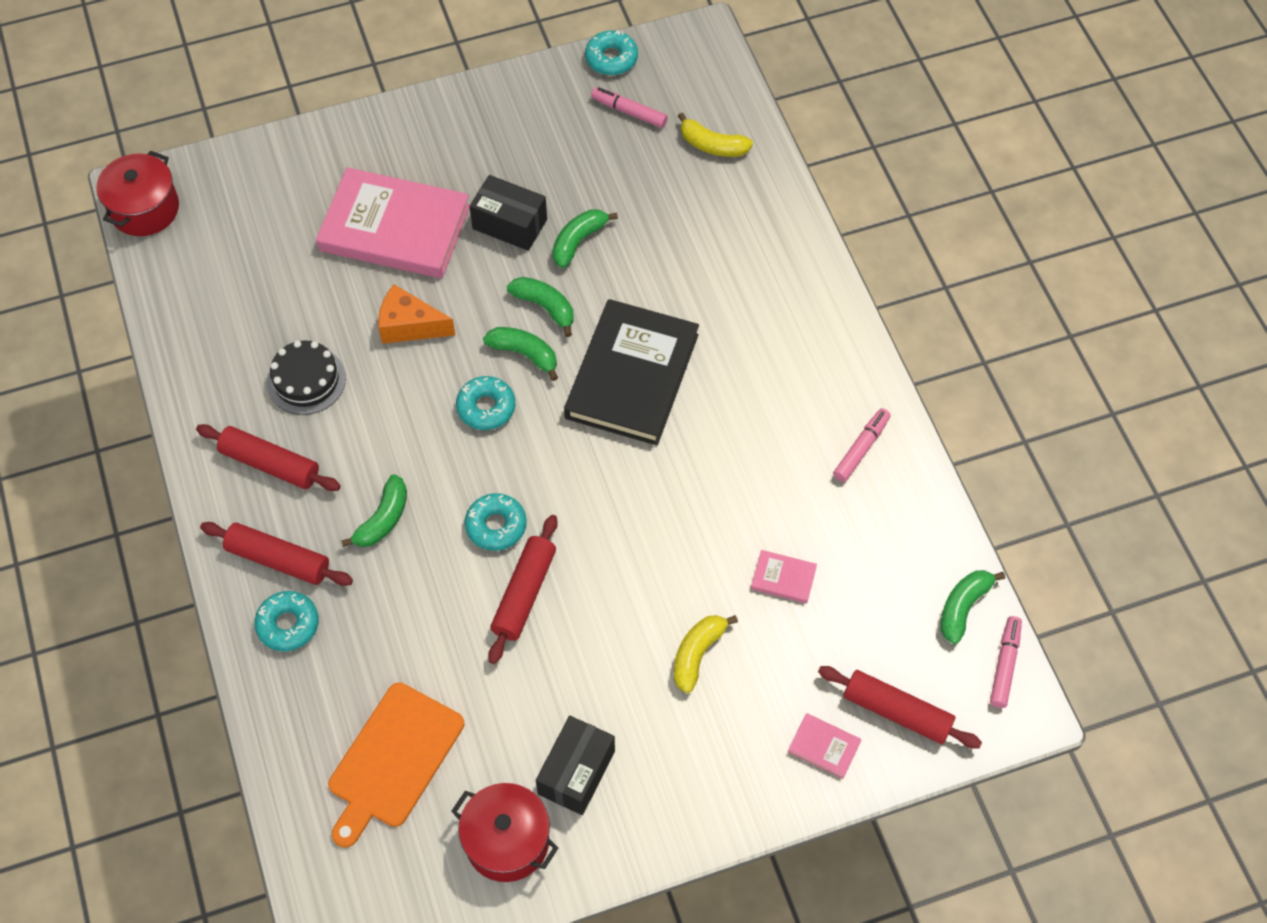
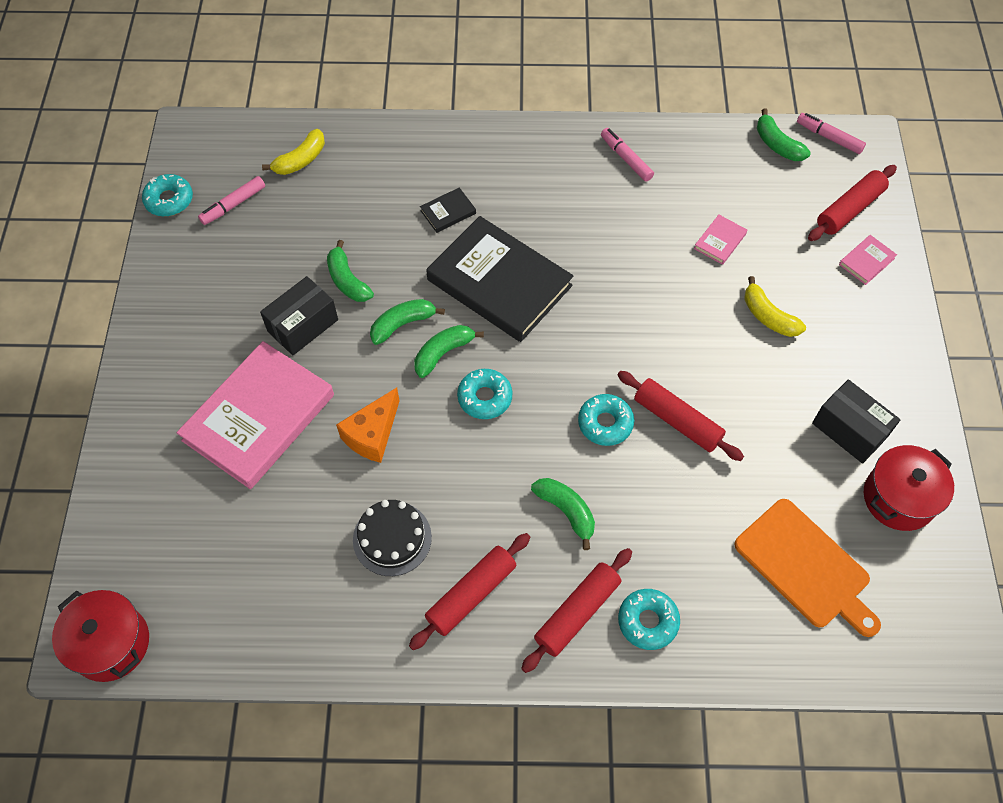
camera: 70 degrees left, 0 degrees up
none -> black book [420,187,476,233]

